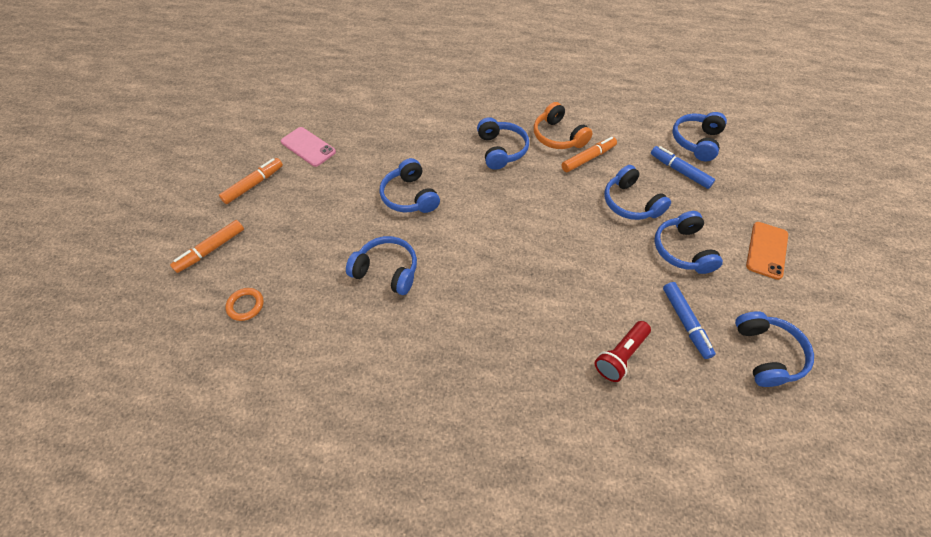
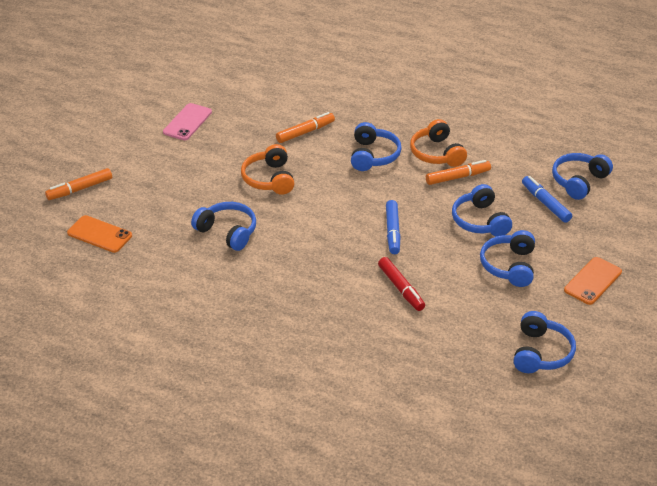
camera: 15 degrees right, 15 degrees down
orange marker [219,158,283,204] -> orange marker moved to [276,112,335,143]
orange ring [225,288,264,321] -> orange phone [67,215,132,253]
pink phone [281,127,336,167] -> pink phone turned 60 degrees clockwise [163,103,212,140]
blue headphones [380,158,440,213] -> orange headphones [241,144,295,195]
red flashlight [595,321,651,382] -> none
blue marker [663,282,716,359] -> blue marker moved to [386,200,401,254]
none -> red marker [378,257,425,311]

